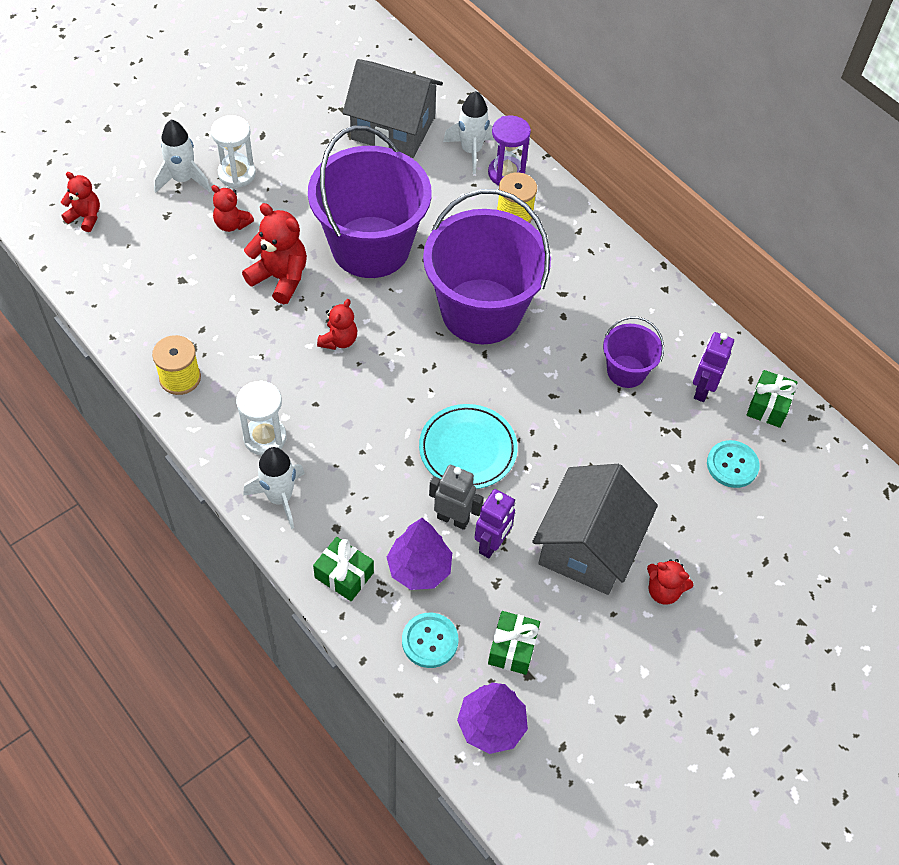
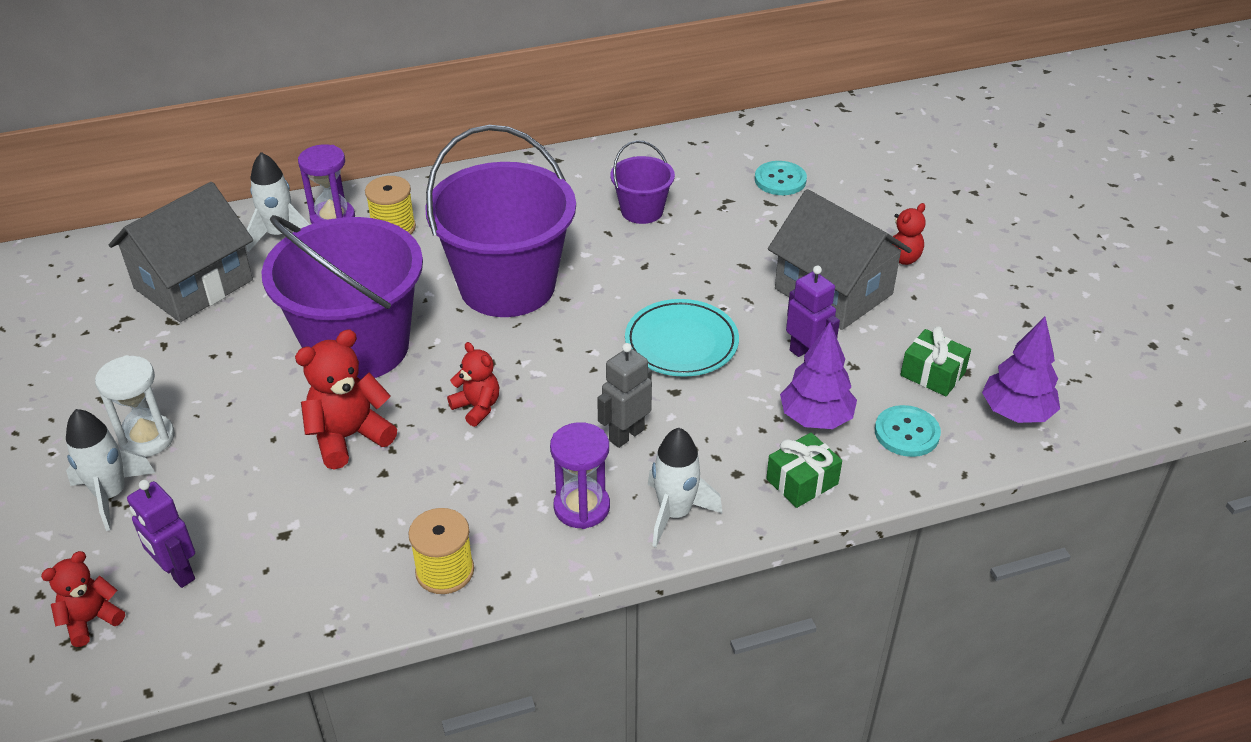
camera: 65 degrees left, 15 degrees down
red teddy bear [212,185,254,232] -> none
white hourglass [236,380,286,455] -> purple hourglass [550,422,610,529]
grey robot [429,465,484,530] -> grey robot moved to [597,343,652,448]
purple robot [693,332,734,402] -> purple robot moved to [127,480,195,588]
green gift [747,370,798,428] -> none

